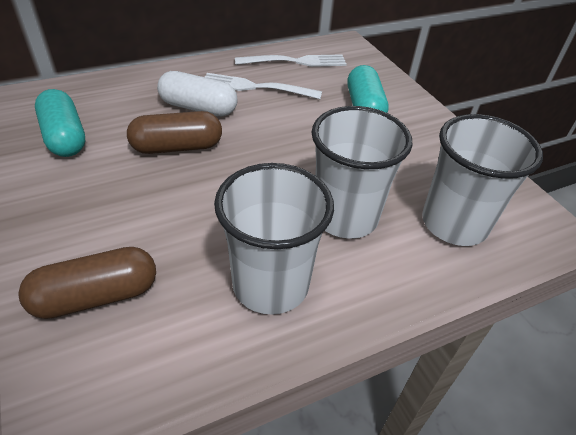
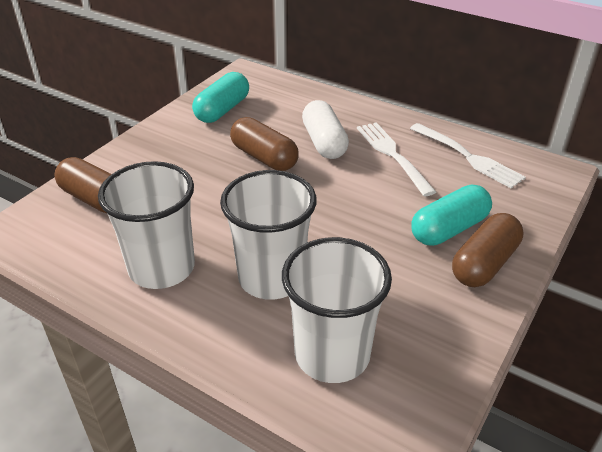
camera: 60 degrees right, 5 degrees down
none -> brown capsule [452,213,523,287]

